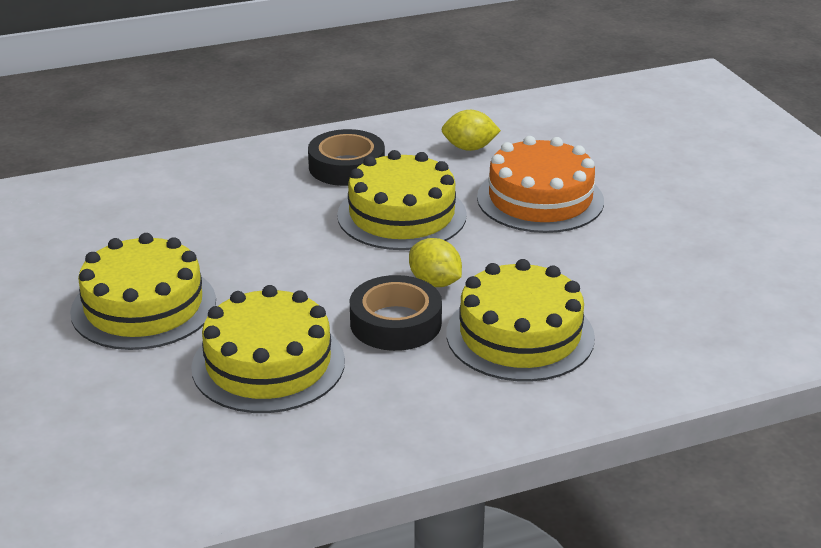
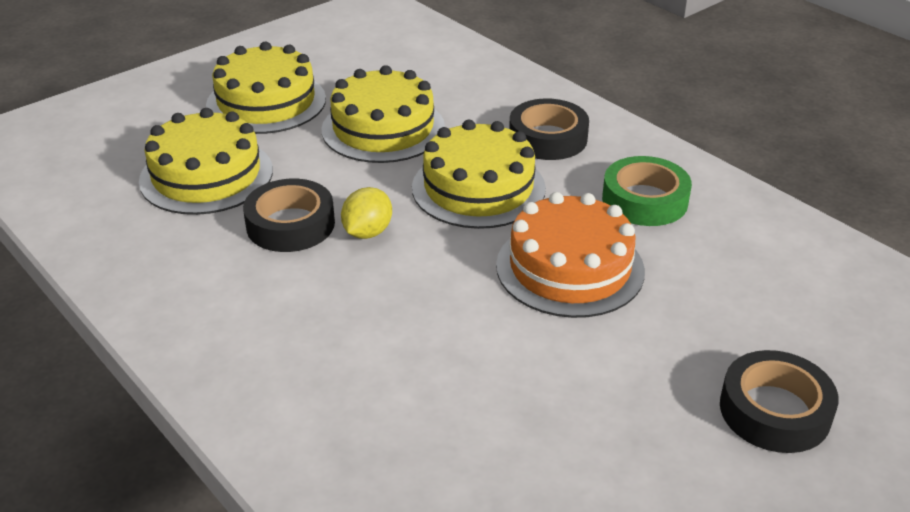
camera: 70 degrees right, 5 degrees up
yellow lemon [441,110,501,151] -> green tape [602,156,692,226]
yellow cake [446,259,595,382] -> yellow cake moved to [321,65,445,163]
none -> black tape [720,350,839,453]

